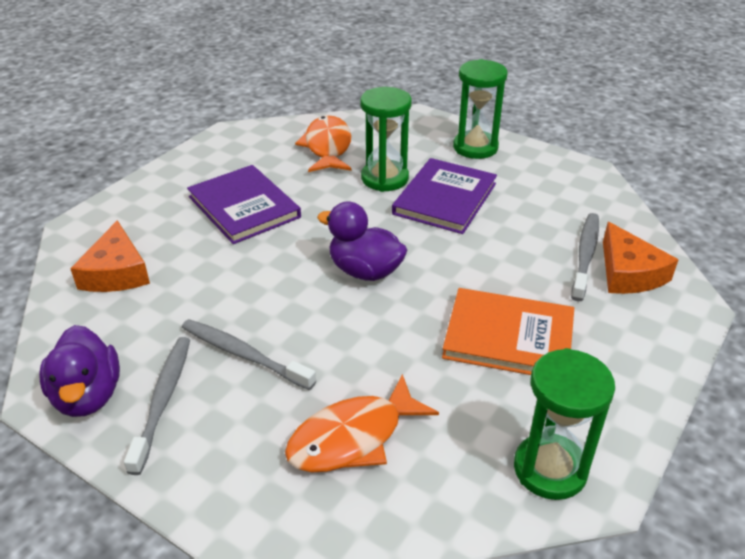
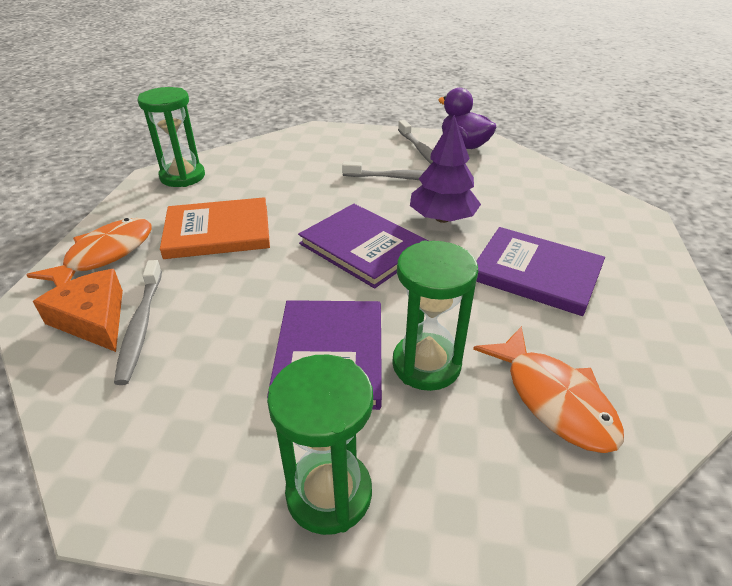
camera: 155 degrees right, 0 degrees up
orange cheese [70,220,150,292] -> none
orange fish [285,374,439,472] -> orange fish moved to [27,218,151,287]
purple duck [317,202,407,281] -> purple book [298,204,429,288]
none -> purple tree [410,115,481,223]

